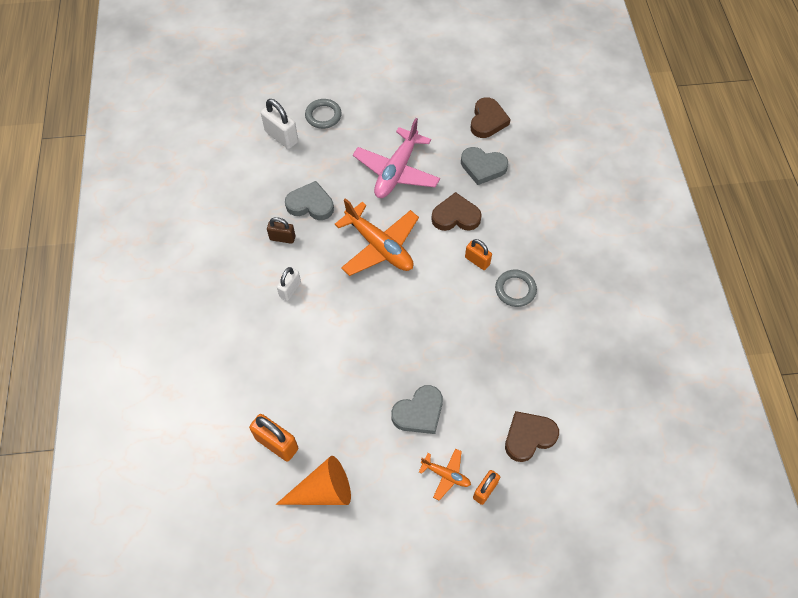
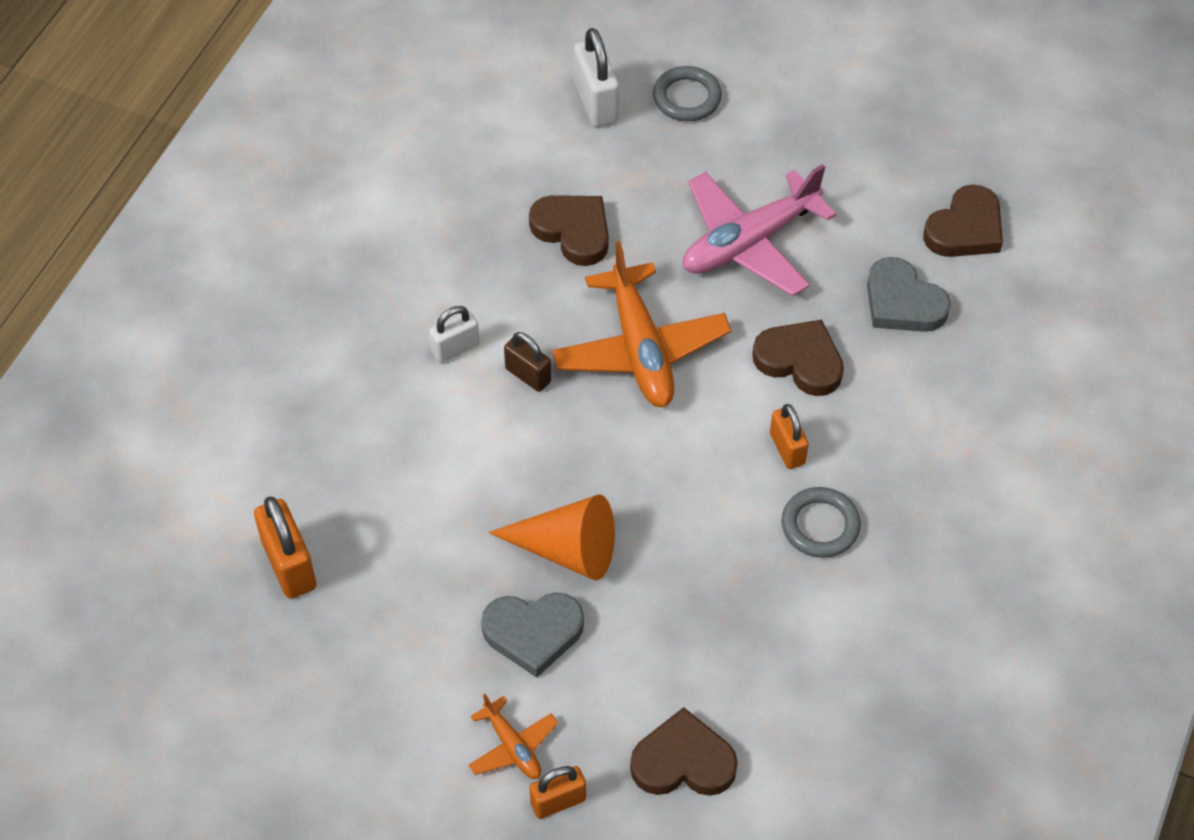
camera: 30 degrees right, 5 degrees down
brown padlock [267,217,295,244] -> brown padlock moved to [504,332,551,392]
orange cone [276,456,351,505] -> orange cone moved to [488,494,615,580]
grey heart [285,181,334,220] -> brown heart [529,195,609,266]

